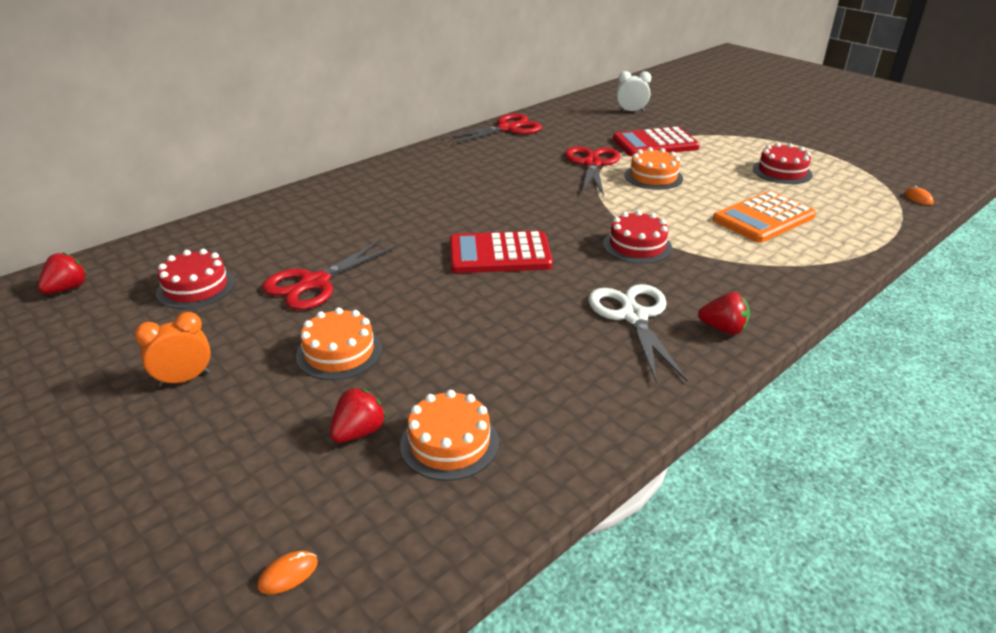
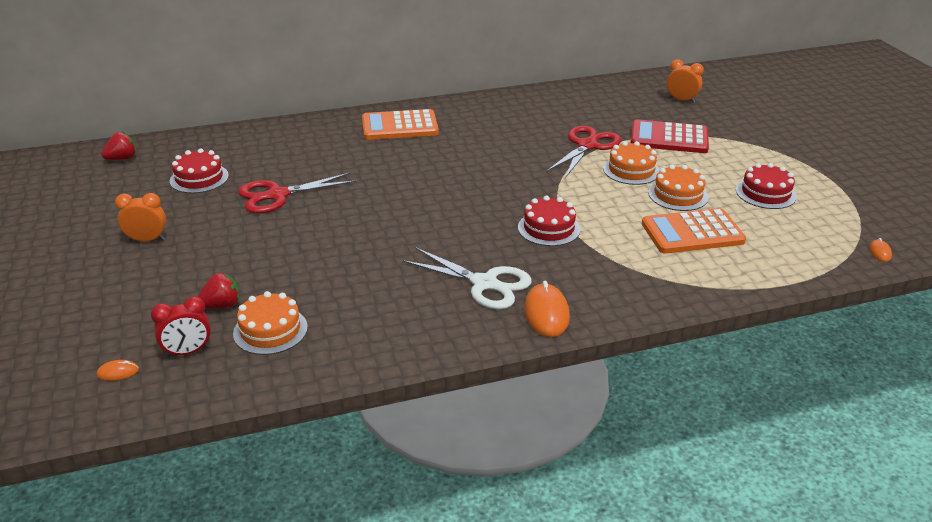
camera: 25 degrees right, 0 degrees up
orange cake [296,307,382,380] -> orange cake moved to [648,165,708,211]
red scissors [443,114,542,144] -> none
red calculator [450,231,553,273] -> none
white scissors [588,284,688,383] -> white scissors turned 105 degrees clockwise [402,247,532,309]
white clock [616,71,651,112] -> orange clock [667,59,704,103]
red strawberry [698,292,750,335] -> orange mouse [524,281,570,337]
none -> red clock [151,296,211,357]
none -> orange calculator [362,109,439,140]

